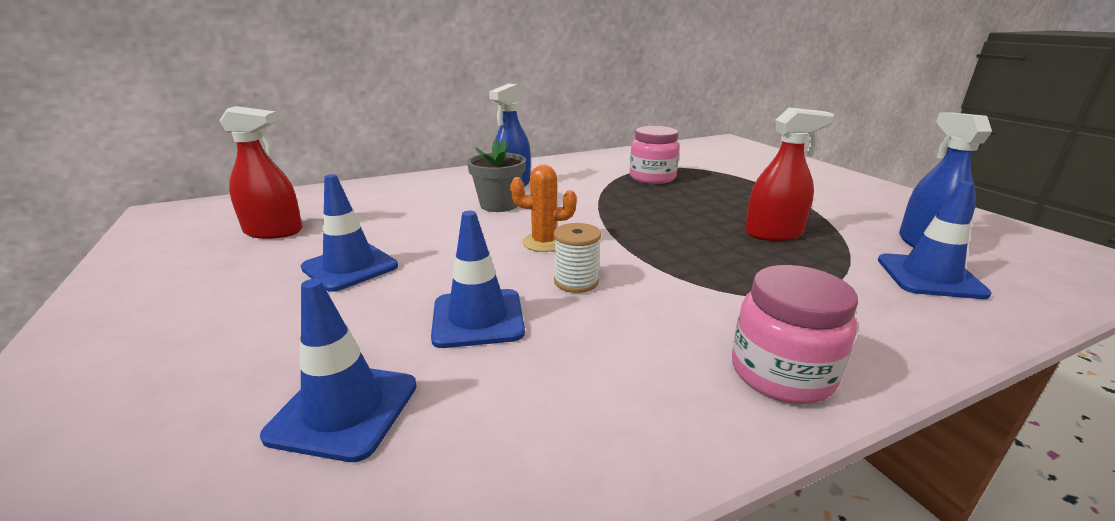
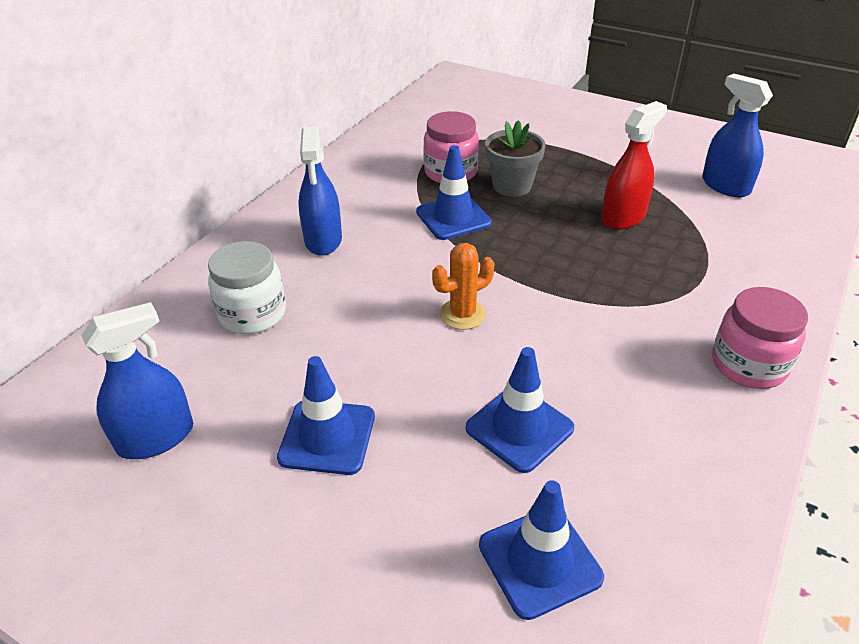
camera: 35 degrees left, 15 degrees up
red spray bottle [219,106,303,239] -> blue spray bottle [81,302,193,459]
grey flower pot [467,139,526,212] -> grey flower pot moved to [485,120,546,197]
white spool [554,223,601,293] -> none
blue traffic cone [878,181,992,299] -> blue traffic cone moved to [416,145,492,240]
none -> white jar [208,241,286,334]

